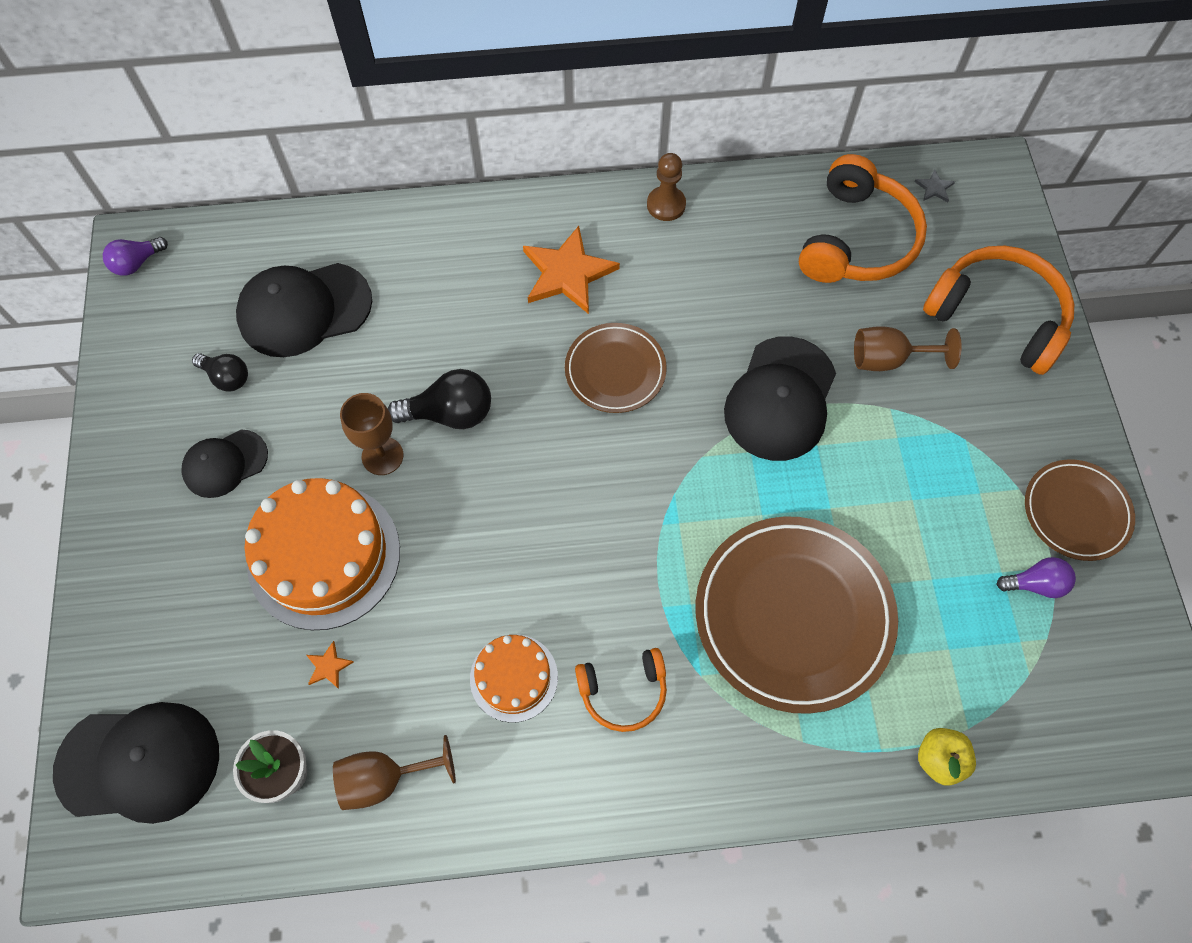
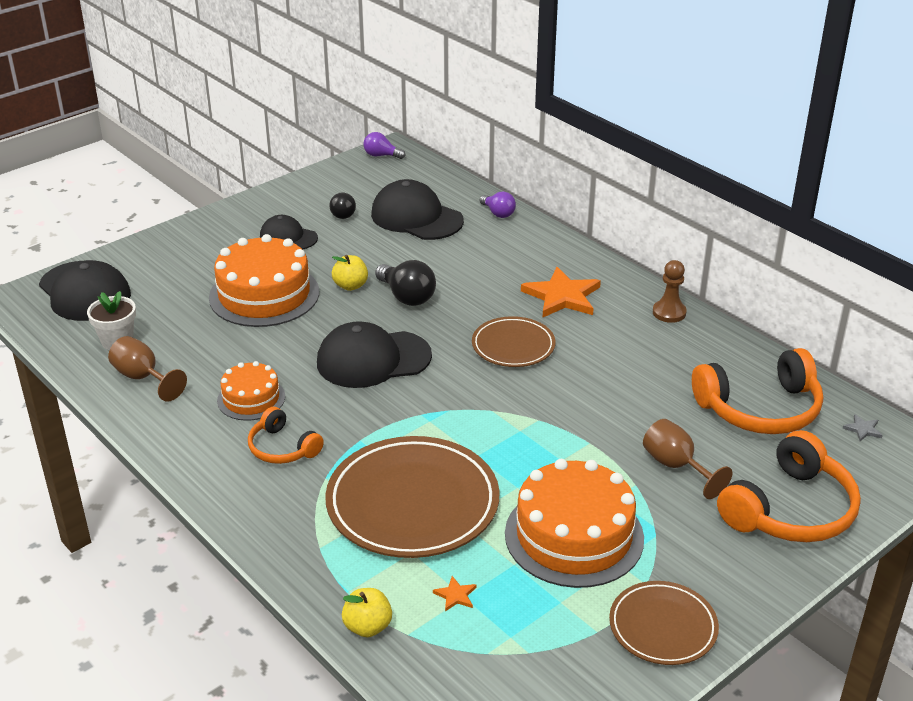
camera: 55 degrees right, 30 degrees down
orange star [306,641,354,689] -> orange star moved to [433,576,476,611]
brown goblet [340,393,404,475] -> yellow apple [332,255,368,291]
black cap [724,336,836,461] -> black cap moved to [317,321,432,388]
orange headphones [923,246,1074,375] -> orange headphones turned 45 degrees clockwise [717,430,861,542]
purple light bulb [996,557,1076,598] -> purple light bulb moved to [480,191,516,218]
none -> orange cake [505,459,644,588]

